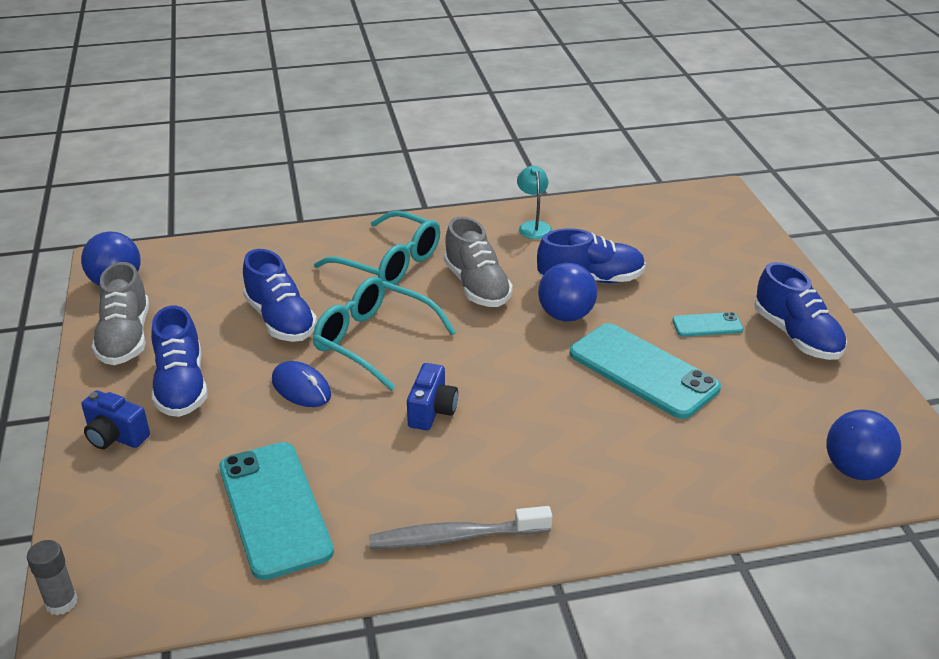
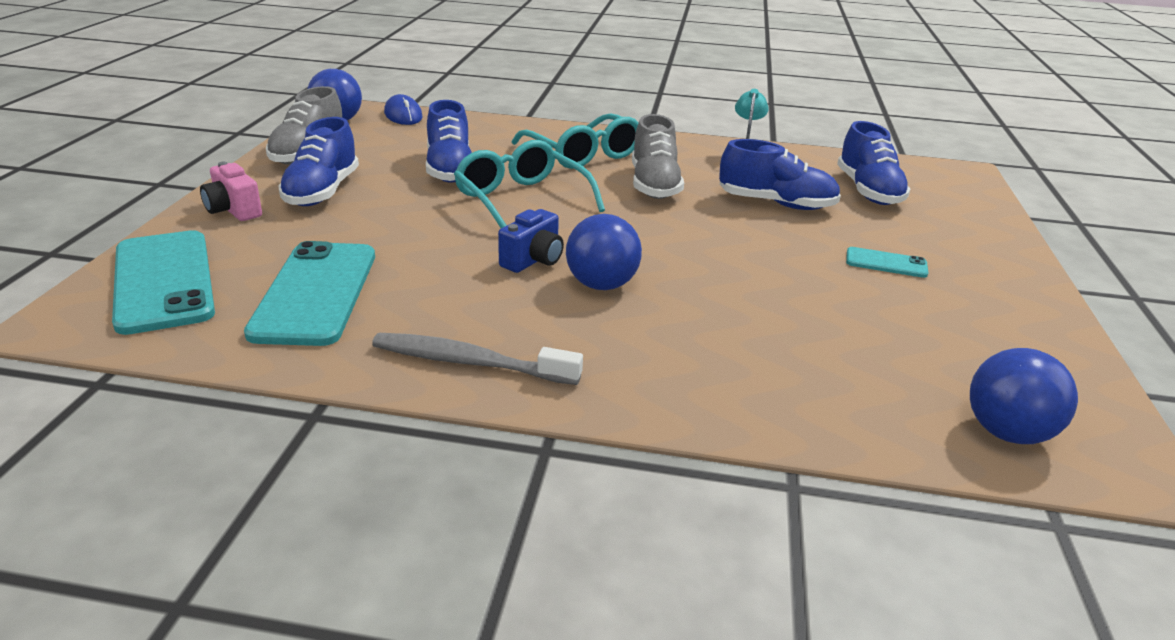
camera: 20 degrees right, 5 degrees down
grey glue stick [27,540,78,615] -> none
blue camera [81,390,150,449] -> pink camera [200,162,262,221]
blue mouse [272,361,331,407] -> blue mouse moved to [384,94,423,125]
blue ball [538,263,597,321] -> blue ball moved to [566,214,642,290]
turquoise phone [570,323,721,419] -> turquoise phone moved to [112,230,215,335]
blue shoe [754,262,847,360] -> blue shoe moved to [837,121,910,205]

